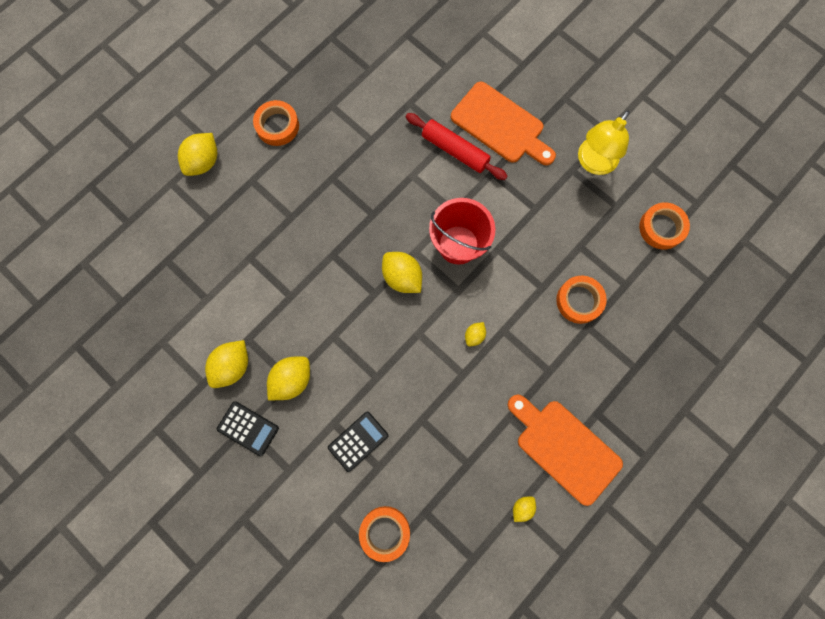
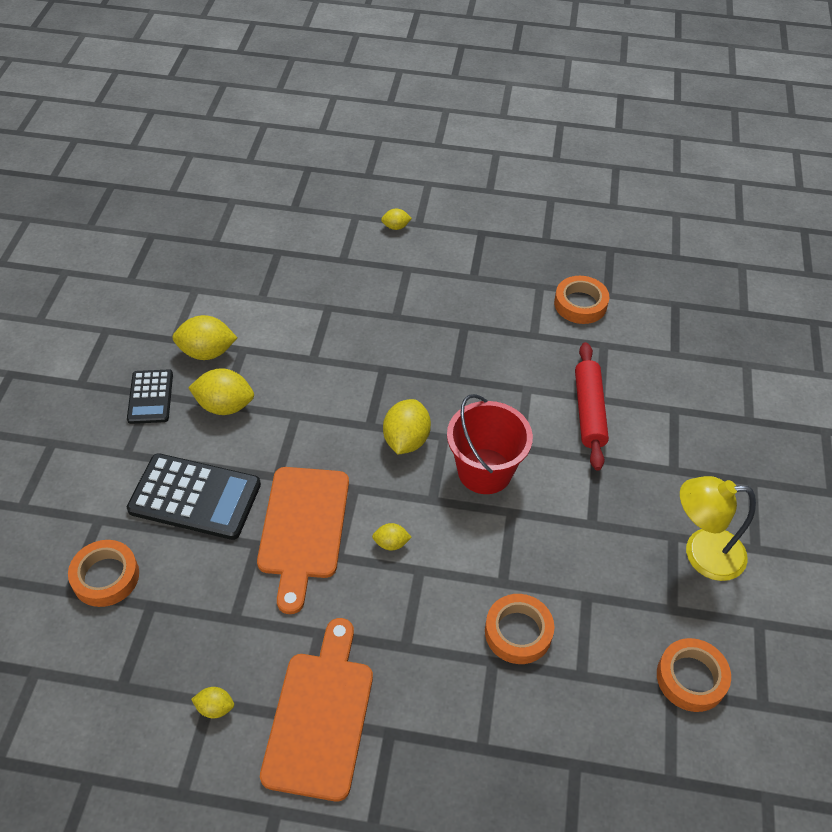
camera: 55 degrees right, 25 degrees down
yellow lemon [178,133,217,176] -> yellow lemon [381,208,412,230], size x0.53
orange tape [253,100,299,146] -> orange tape moved to [554,276,609,324]
black calculator [328,412,389,472] -> black calculator [127,453,261,540], size x1.69
orange cutting board [451,82,556,165] -> orange cutting board moved to [257,467,349,614]

